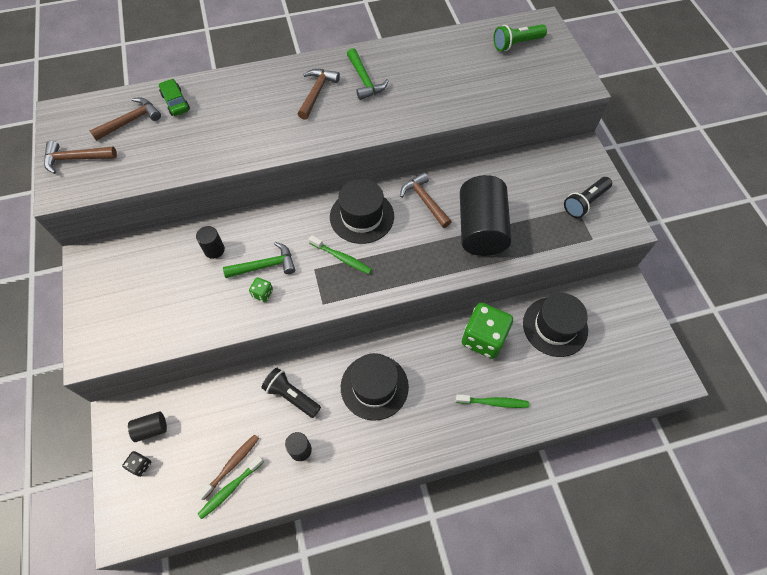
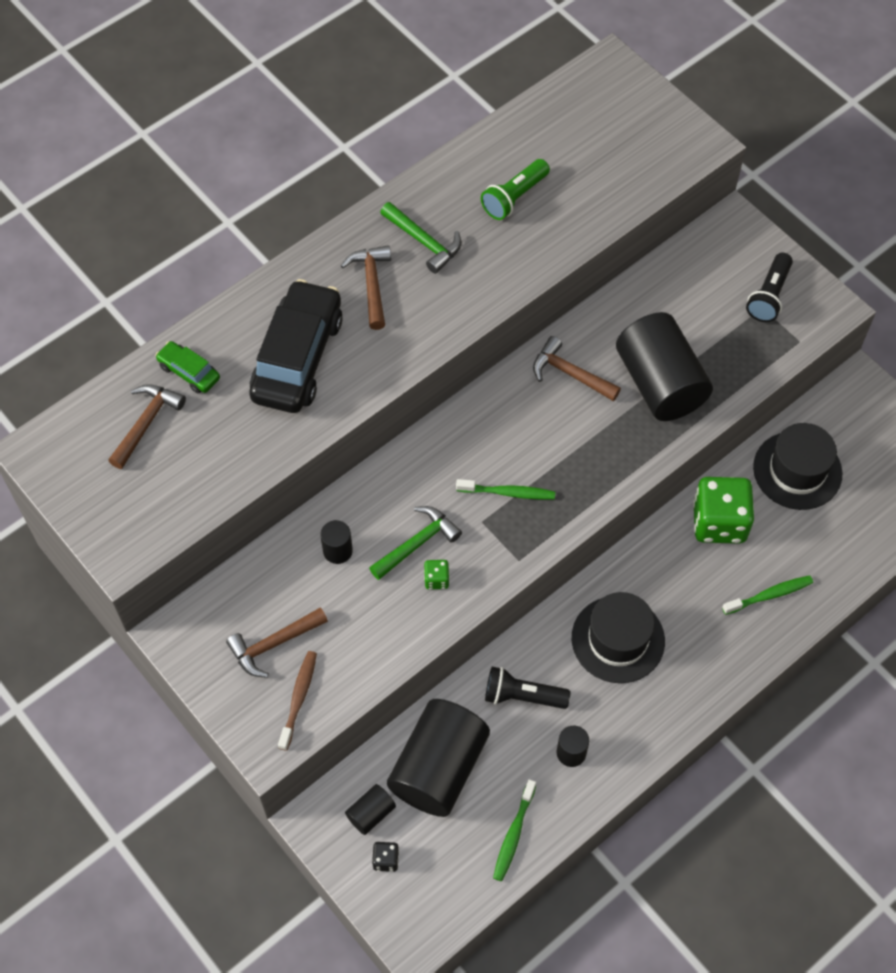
camera: 25 degrees left, 0 degrees up
brown hammer [44,141,117,174] -> brown hammer moved to [226,607,328,678]
brown toothbrush [197,434,259,500] -> brown toothbrush moved to [278,651,317,751]
black hat [330,179,394,244] -> none
green flashlight [493,24,547,51] -> green flashlight moved to [481,159,550,220]
none -> black car [249,279,343,413]
none -> black cylinder [387,699,490,817]

